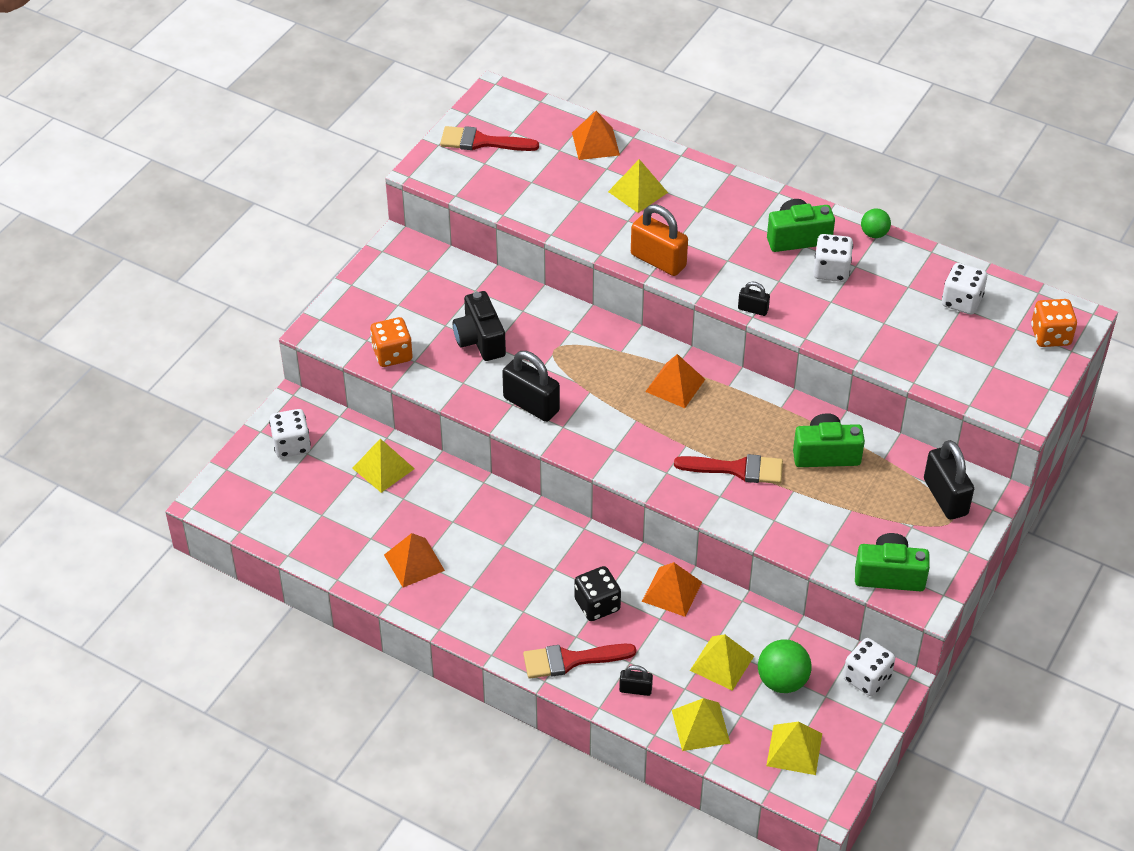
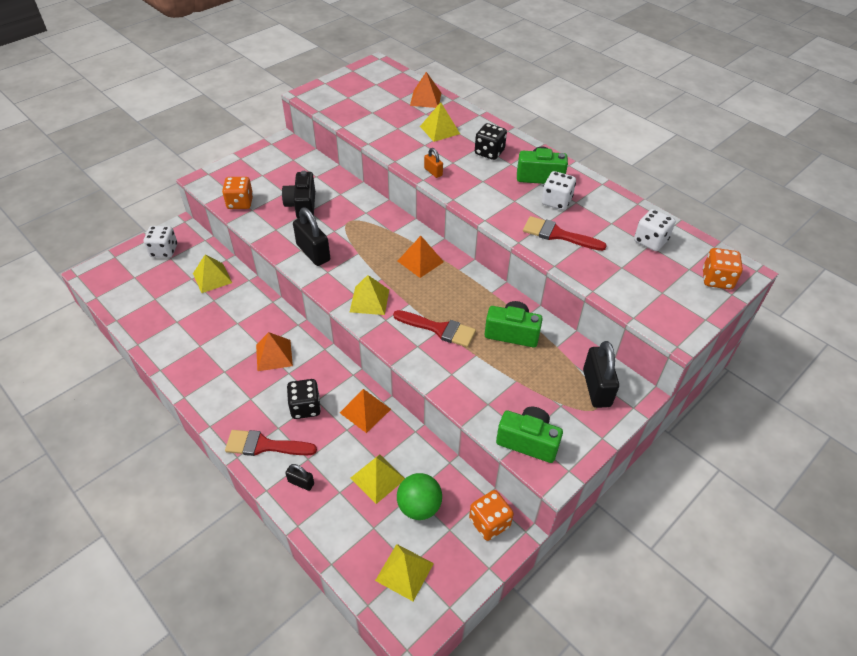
camera: 15 degrees right, 0 degrees up
orange pyramid [384,533,445,587] -> orange pyramid moved to [256,332,293,371]
red brush [440,126,539,151] -> red brush moved to [523,216,607,251]
orange padlock [631,204,688,276] -> orange padlock [424,148,443,178], size x0.51
yellow pyramid [672,698,730,751] -> yellow pyramid moved to [350,275,389,315]
black padlock [738,282,770,316] -> none
white dice [843,638,895,696] -> orange dice [469,490,514,541]
green ball [861,208,891,238] -> none
none -> black dice [475,123,507,160]

